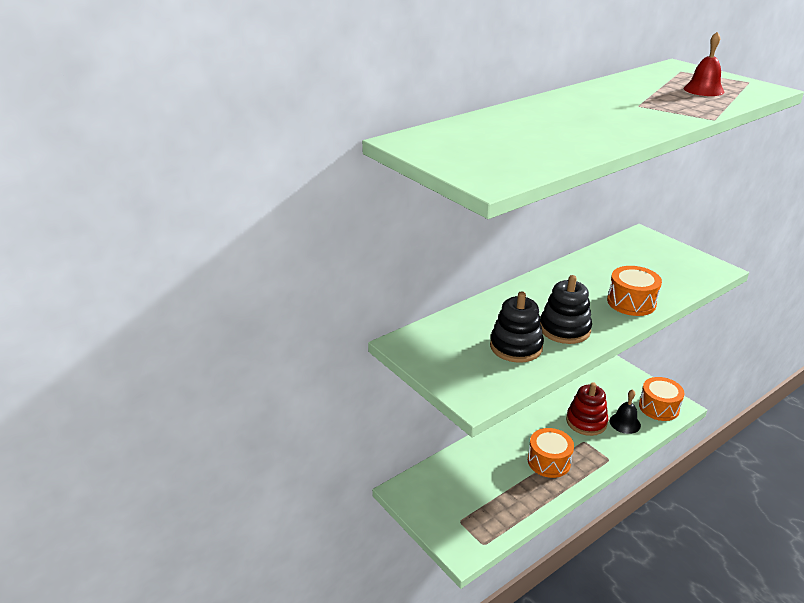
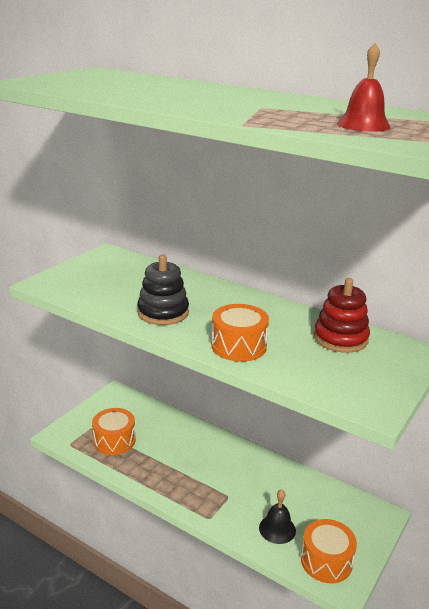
camera: 70 degrees right, 5 degrees down
black stacking toy [490,291,544,363] -> none
orange drum [528,428,574,478] -> orange drum moved to [92,408,135,455]
red stacking toy [566,382,608,436] -> red stacking toy moved to [314,278,370,353]

